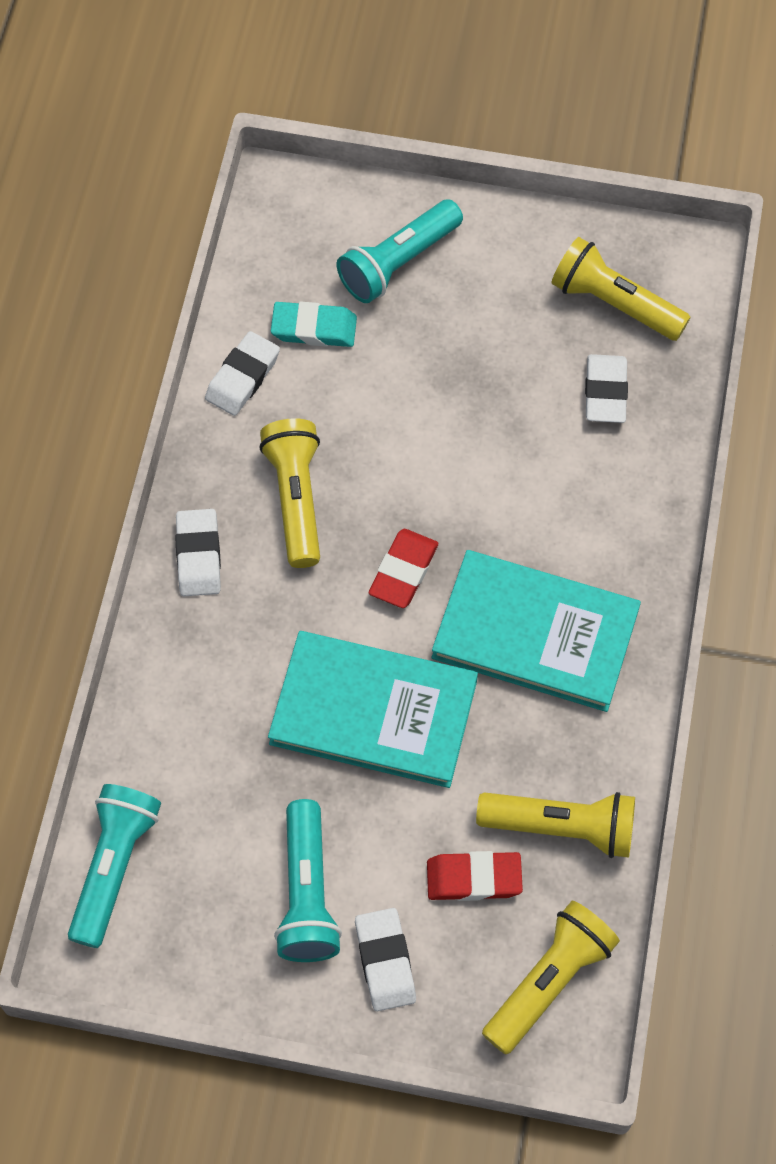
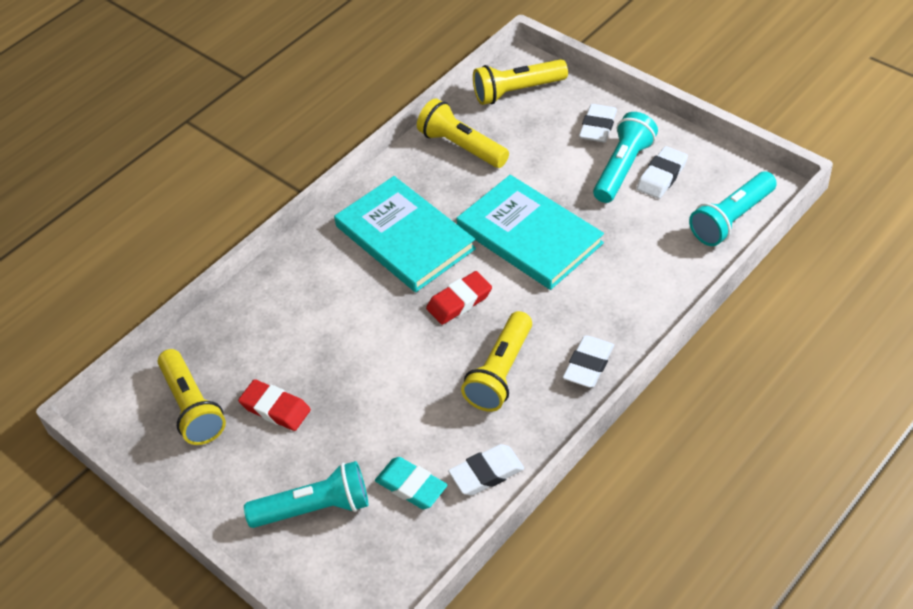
camera: 145 degrees left, 15 degrees down
red eraser [427,851,523,901] -> red eraser moved to [238,379,311,431]
white eraser [585,354,628,423] -> white eraser moved to [637,146,688,199]

